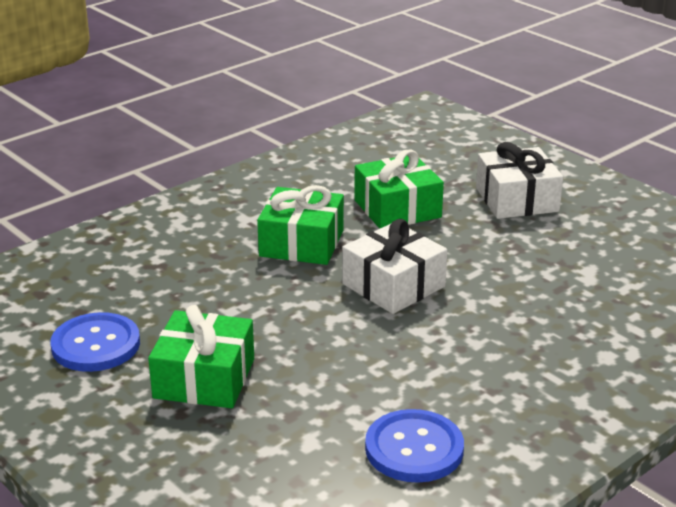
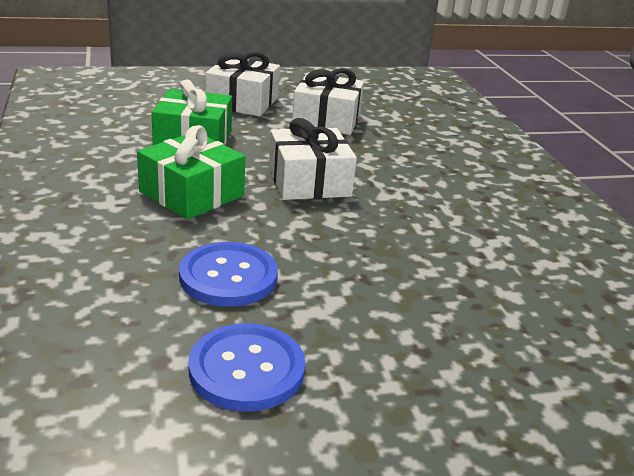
camera: 65 degrees left, 0 degrees up
green gift [148,305,254,408] -> none
blue button [365,409,464,483] -> blue button moved to [179,242,278,307]
none -> white gift [292,68,364,135]

